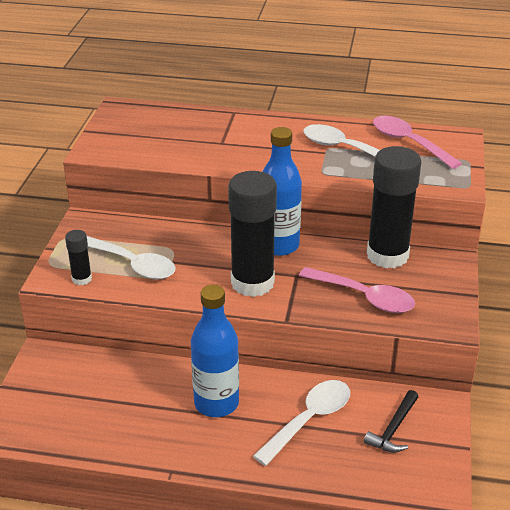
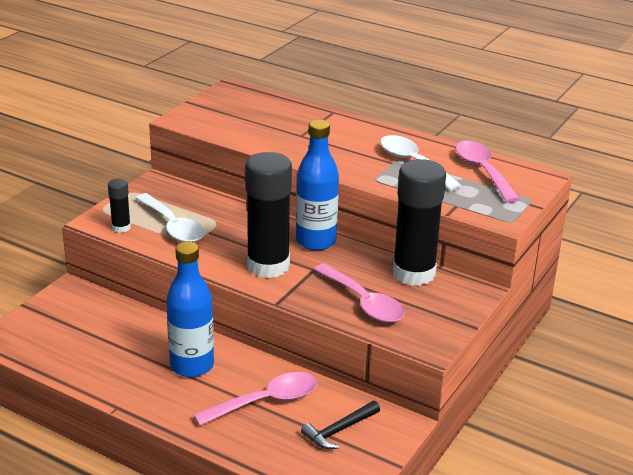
camera: 20 degrees right, 5 degrees down
white spoon [253,380,350,466] -> pink spoon [194,372,317,426]

